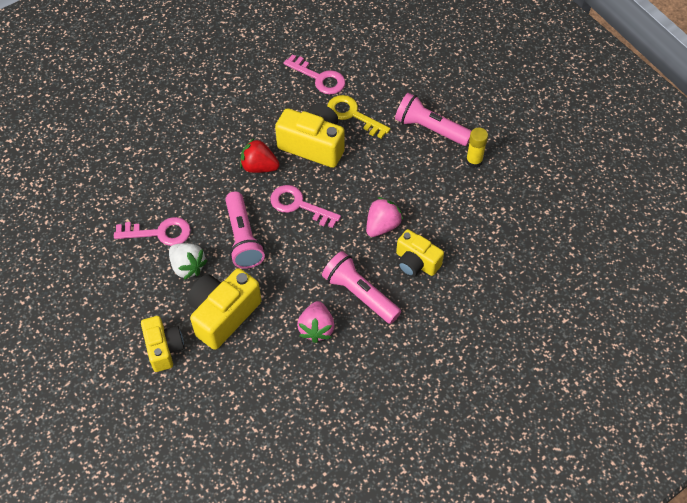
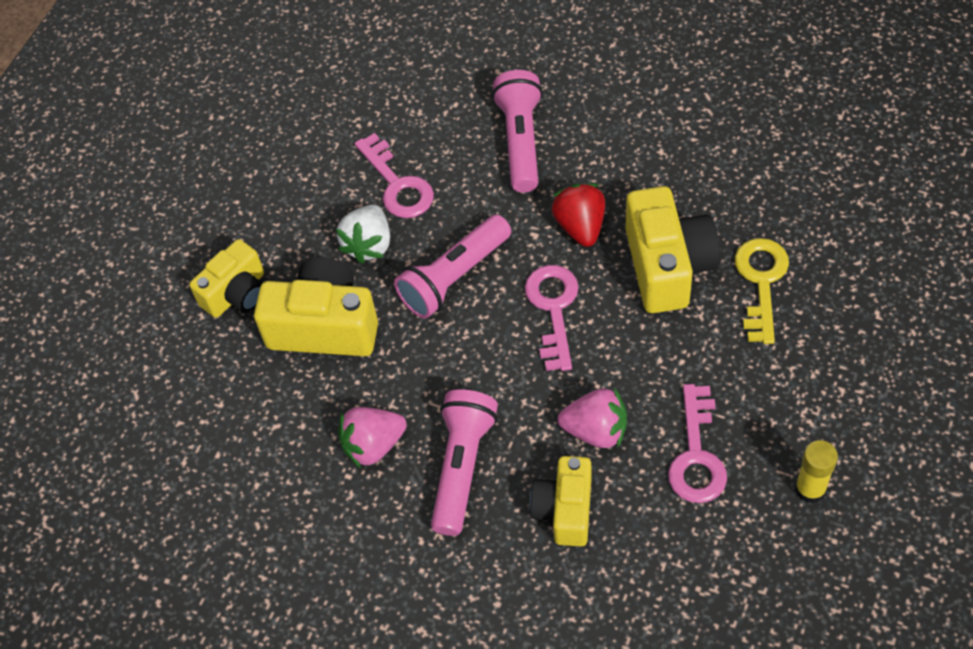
camera: 65 degrees right, 0 degrees up
pink key [284,54,345,95] -> pink key moved to [668,384,727,503]
pink flashlight [395,93,472,146] -> pink flashlight moved to [492,70,543,193]

